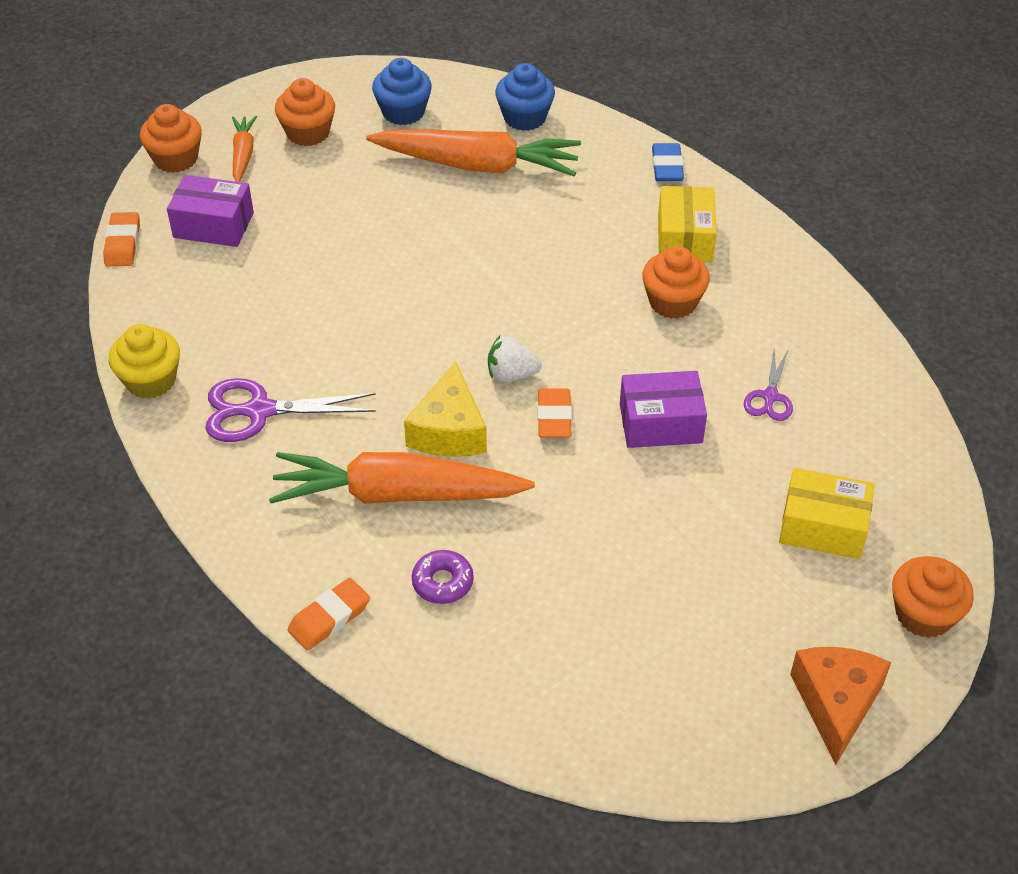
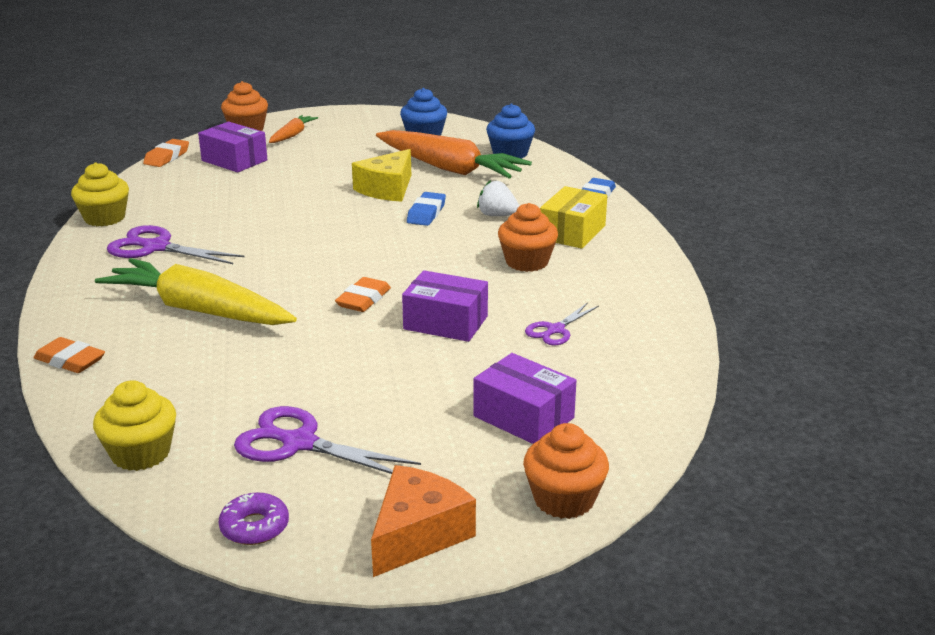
camera: 25 degrees right, 20 degrees down
orange carrot [269,452,535,504] -> yellow carrot [95,258,297,325]
orange cupcake [275,78,335,146] -> none
orange eraser [288,578,370,651] -> orange eraser turned 45 degrees clockwise [34,337,105,373]
yellow cheese [404,361,487,457] -> yellow cheese moved to [352,149,411,202]
purple donut [412,550,474,604] -> purple donut moved to [219,492,289,545]
white strawberry [488,336,542,382] -> white strawberry moved to [477,180,519,216]
yellow box [779,468,875,559] -> purple box [473,353,577,444]
none -> yellow cupcake [93,380,176,471]
none -> purple scissors [234,406,421,474]
none -> blue eraser [407,192,446,226]

